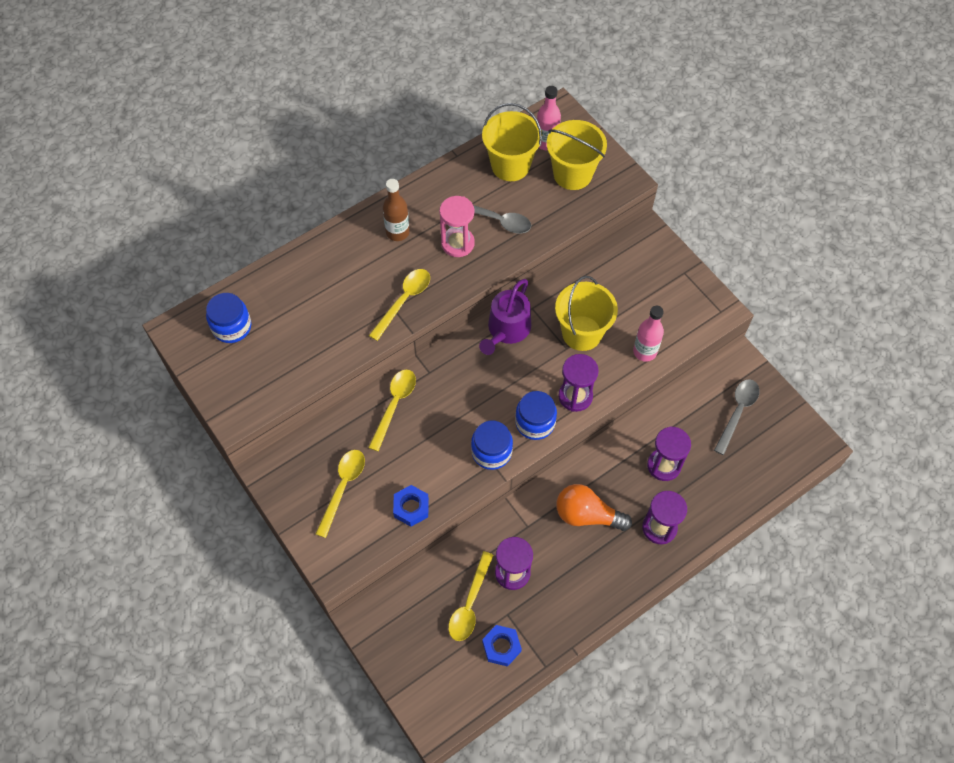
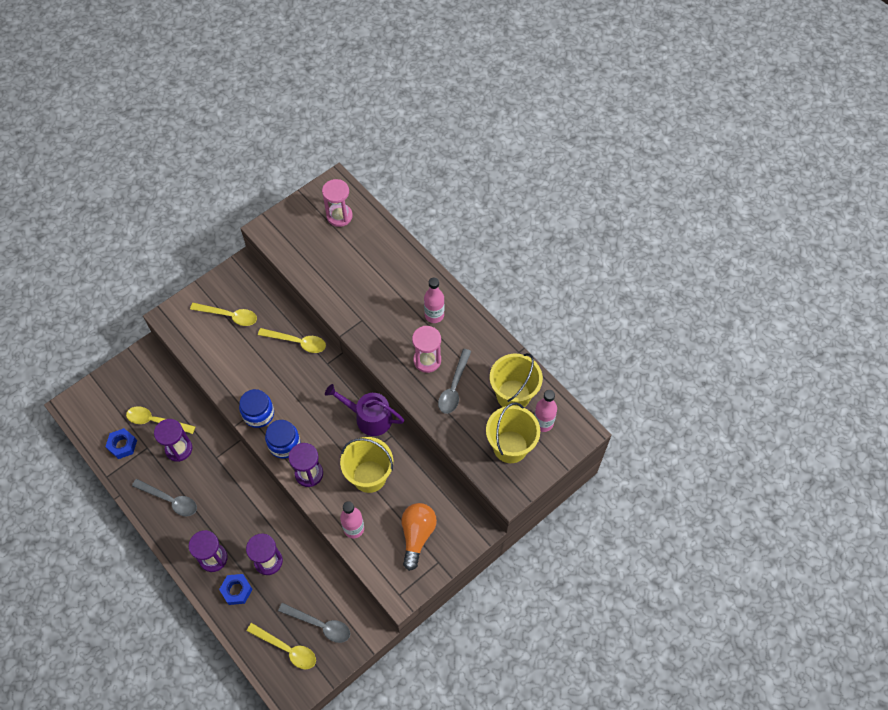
camera: 85 degrees right, 0 degrees up
blue jar [206,293,251,343] -> pink hourglass [322,179,353,227]
yellow spoon [369,269,430,341] -> yellow spoon moved to [247,623,316,669]
brown bottle [383,179,410,241] -> pink bottle [424,278,444,323]
blue nut [393,485,429,527] -> blue nut moved to [219,574,253,605]
orange light bulb [556,484,632,531] -> orange light bulb moved to [402,503,437,571]
none -> grey spoon [132,479,197,516]

